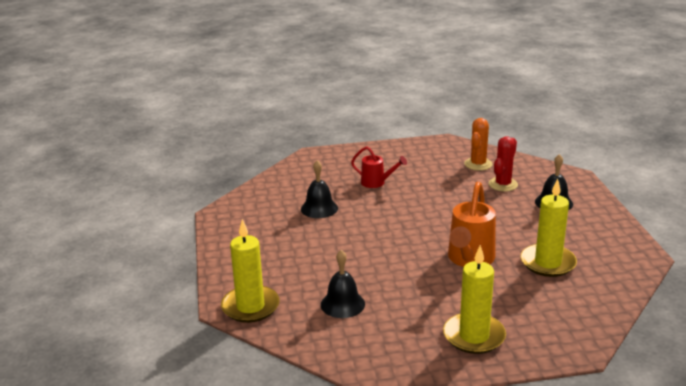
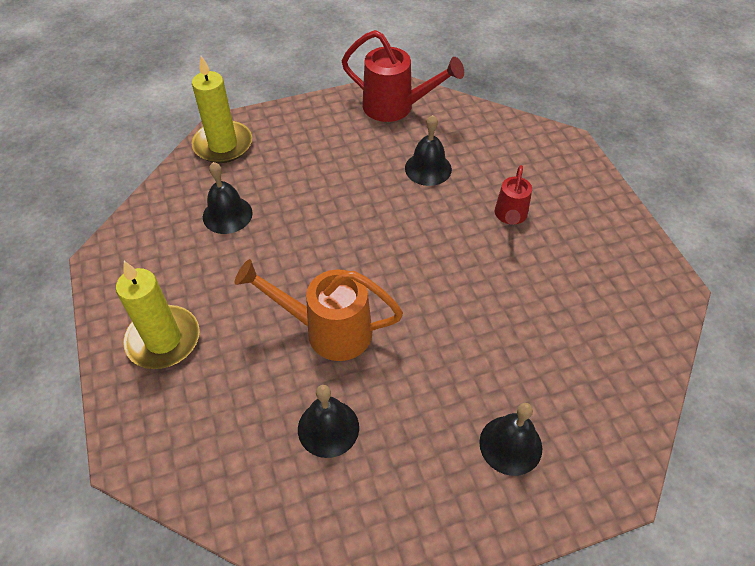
camera: 80 degrees right, 25 degrees up
orange cactus [464,118,492,171] -> none
red cactus [489,136,518,191] -> none
yellow candle [521,179,577,277] -> black bell [298,385,359,458]
none -> red watering can [342,30,464,122]

